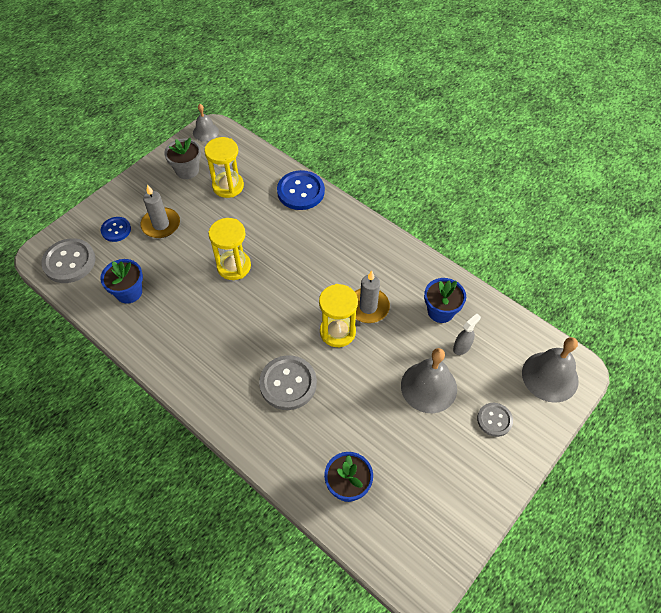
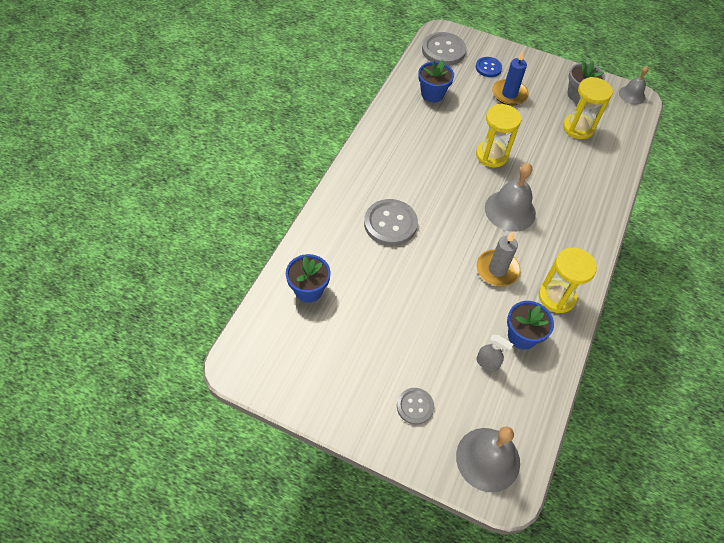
camera: 70 degrees right, 0 degrees up
grey candle [141,184,180,238] -> blue candle [492,49,529,106]
blue button [277,170,325,210] -> none
yellow hourglass [319,284,358,347] -> yellow hourglass moved to [538,247,597,313]
grey bell [401,348,457,413] -> grey bell moved to [485,163,536,232]

